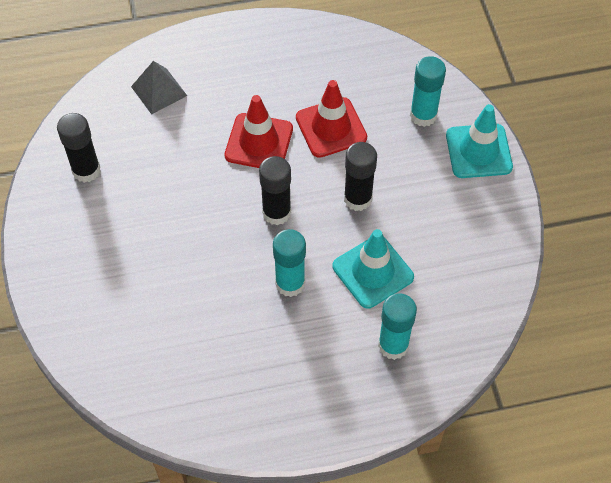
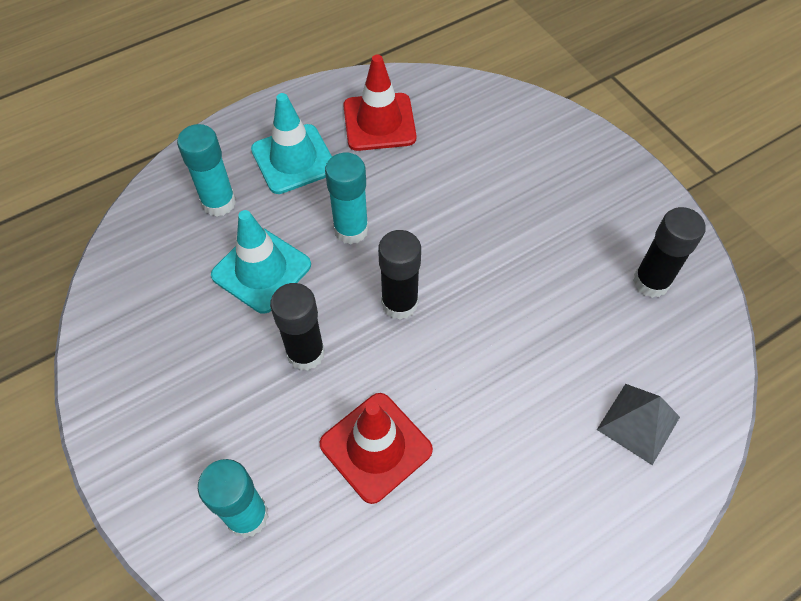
camera: 160 degrees right, 0 degrees up
red traffic cone [225,95,293,168] -> red traffic cone moved to [343,55,416,151]
turquoise traffic cone [446,104,513,178] -> turquoise traffic cone moved to [251,93,332,194]

